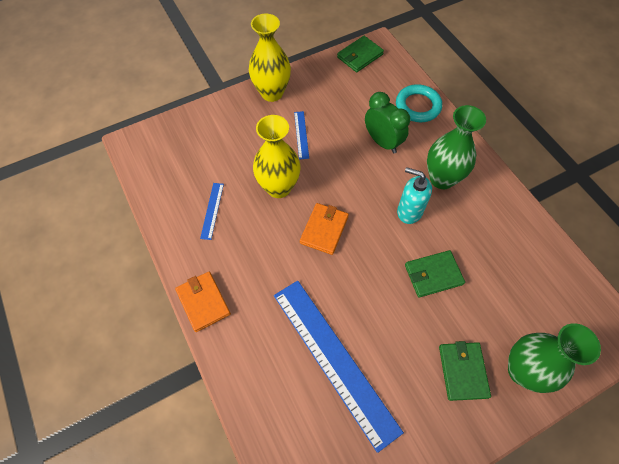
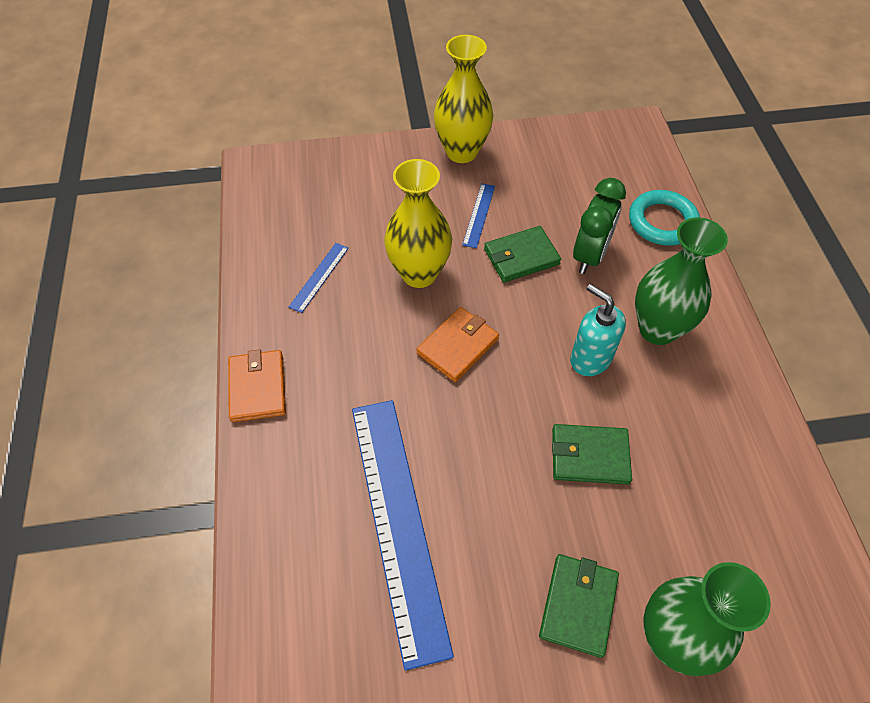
camera: 20 degrees right, 5 degrees down
green wallet [337,36,384,72] -> green wallet moved to [484,226,561,282]
green clock [365,92,410,153] -> green clock turned 45 degrees clockwise [573,178,626,274]

